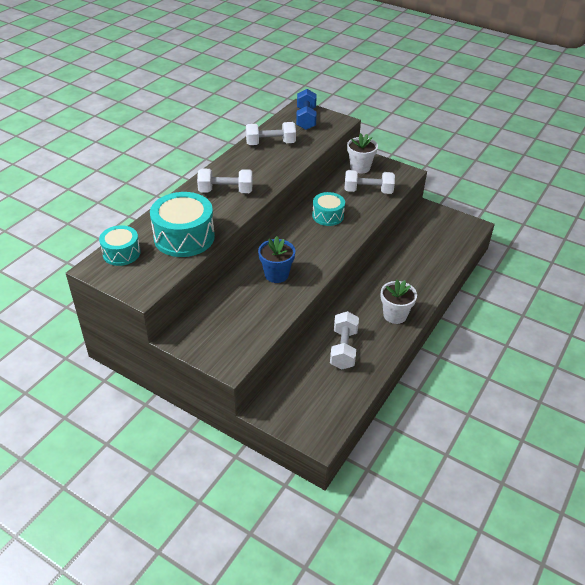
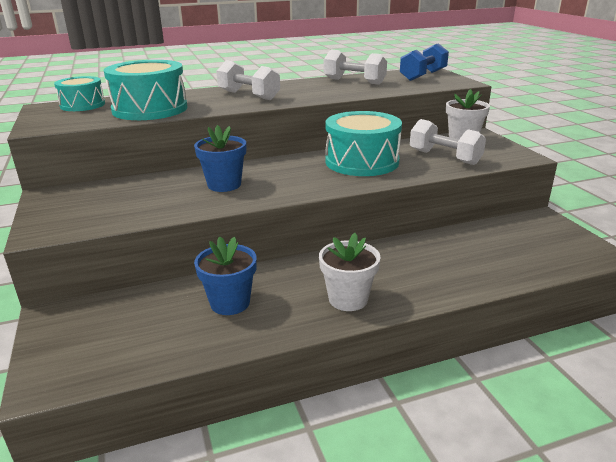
camera: 40 degrees right, 15 degrees down
turquoise drum [312,192,345,226] -> turquoise drum [325,111,402,176], size x1.67
white dumbbell [330,311,359,369] -> blue flower pot [194,236,257,315]

